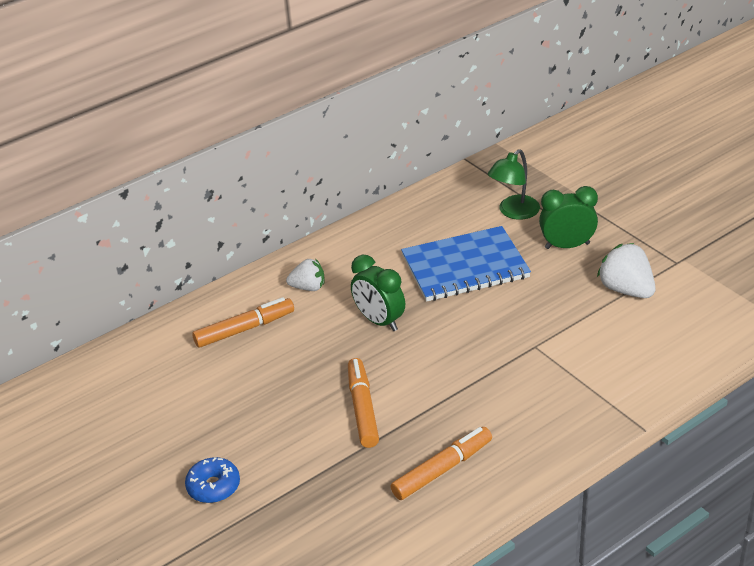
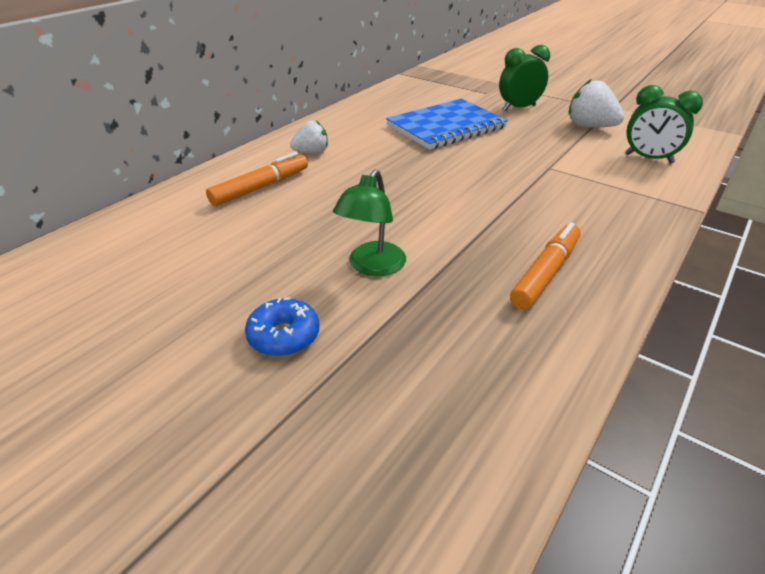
camera: 20 degrees left, 0 degrees up
orange marker [348,358,379,448] -> none
green clock [351,255,405,331] -> green clock moved to [625,85,703,164]
green lamp [488,149,540,220] -> green lamp moved to [333,169,406,276]

